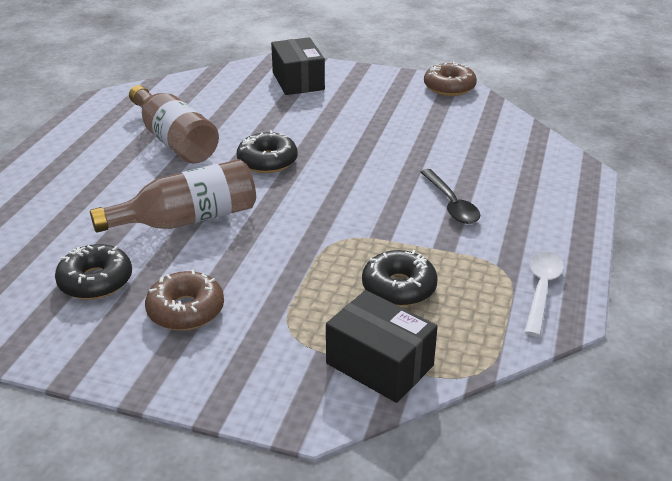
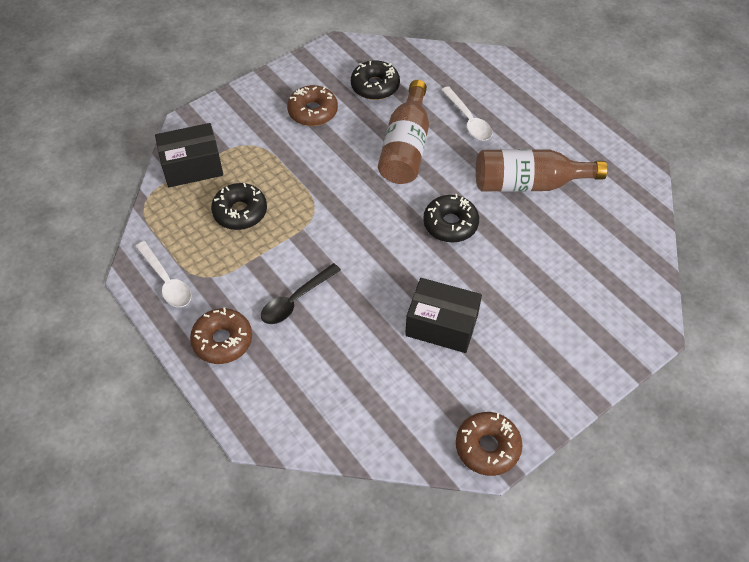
camera: 125 degrees right, 20 degrees up
black box [271,37,325,95] -> black box moved to [405,278,482,353]
black spoon [420,169,481,224] -> black spoon turned 60 degrees counterclockwise [261,263,341,324]
none -> brown donut [190,308,252,364]
none -> white spoon [441,86,493,141]

